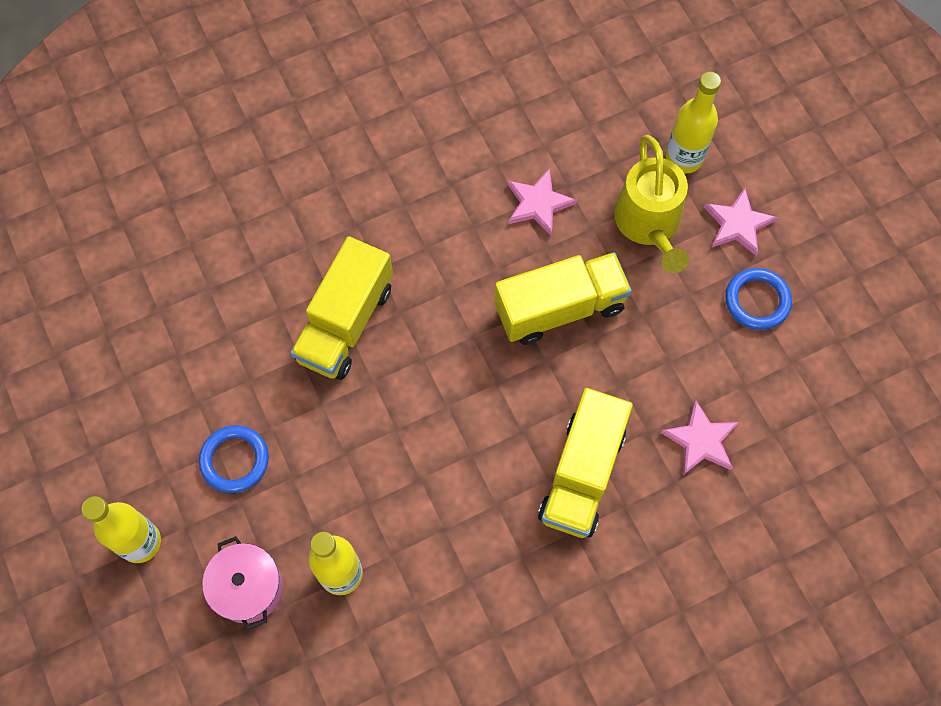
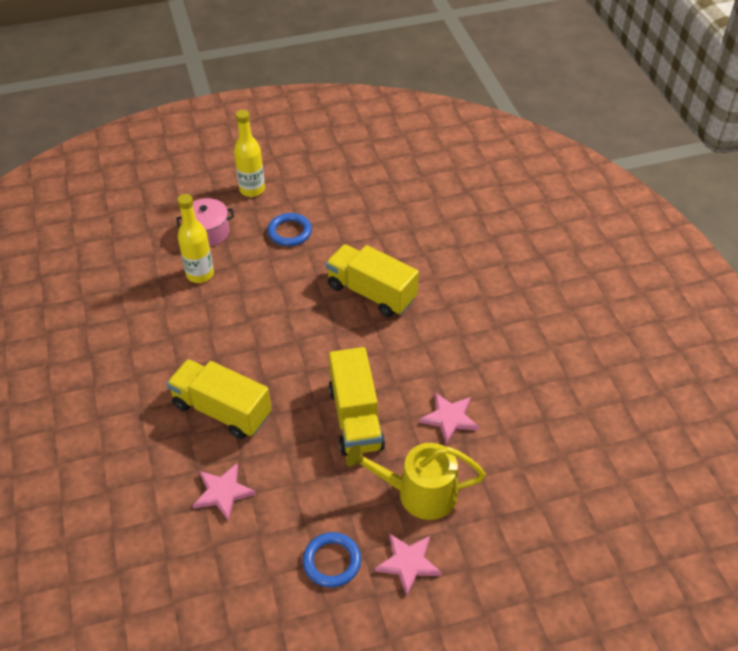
camera: 100 degrees right, 20 degrees down
yellow bottle [666,72,721,173] -> none

